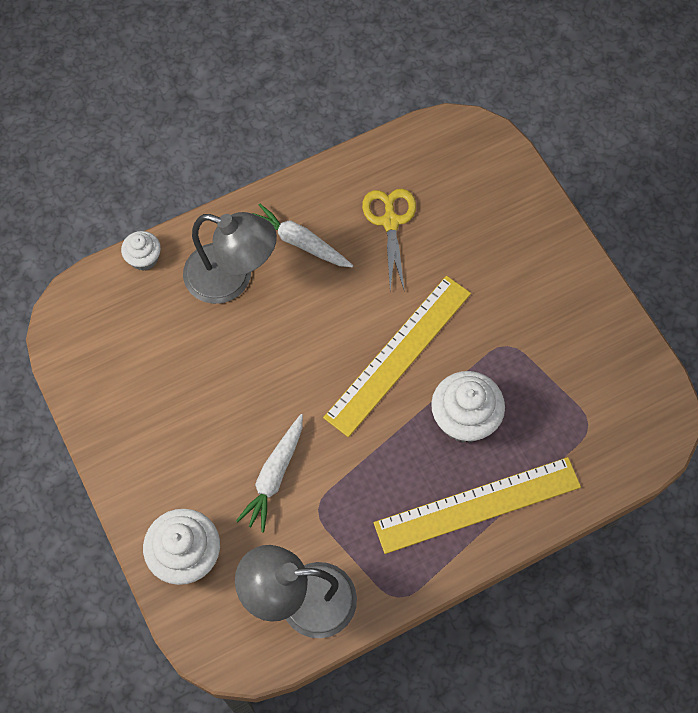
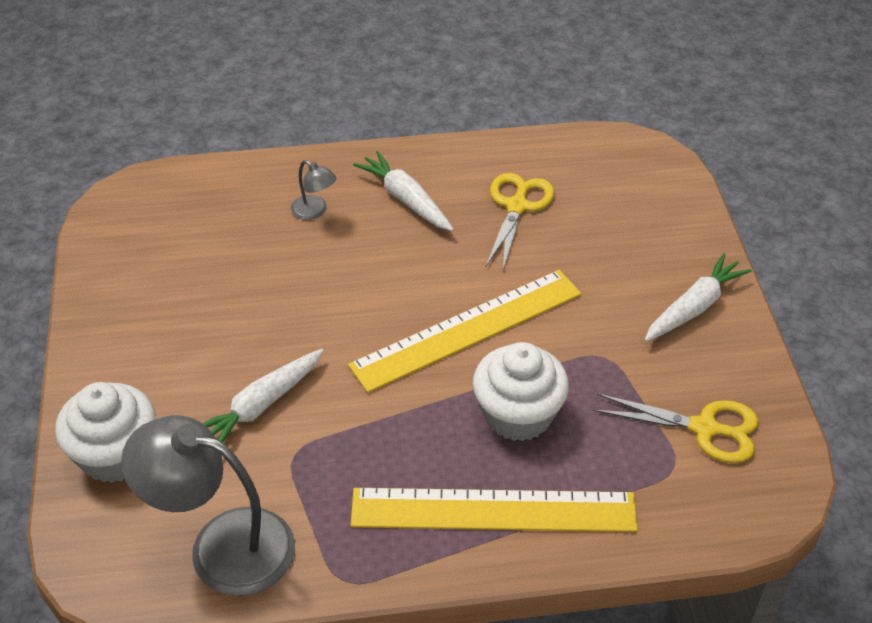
camera: 20 degrees right, 20 degrees down
white cupcake [121,231,161,271] -> none
grey lamp [183,212,277,304] -> grey lamp [291,160,336,220], size x0.45
none -> yellow scissors [593,394,759,463]
none -> white carrot [645,253,752,342]

